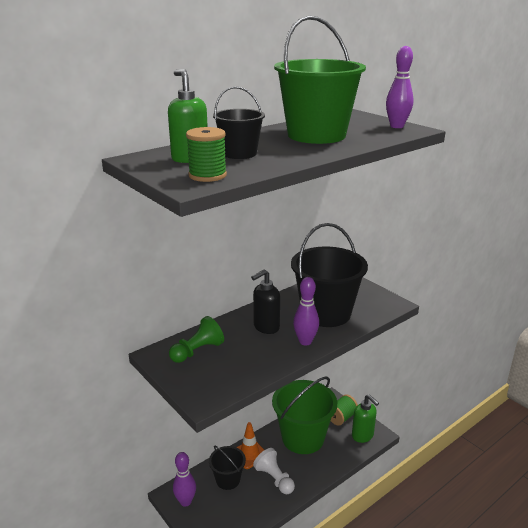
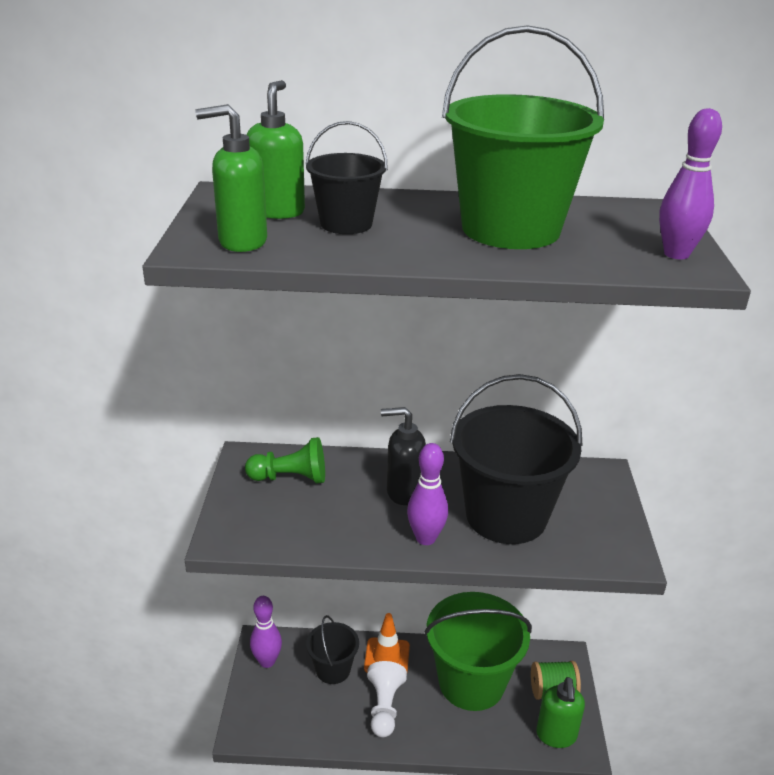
camera: 40 degrees right, 5 degrees up
green spool [186,127,227,182] -> green soap dispenser [195,104,267,252]

